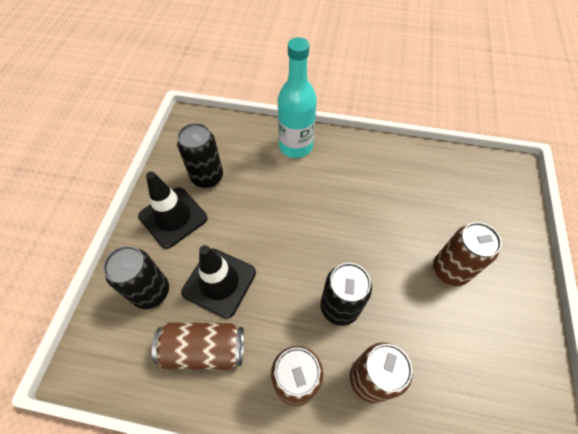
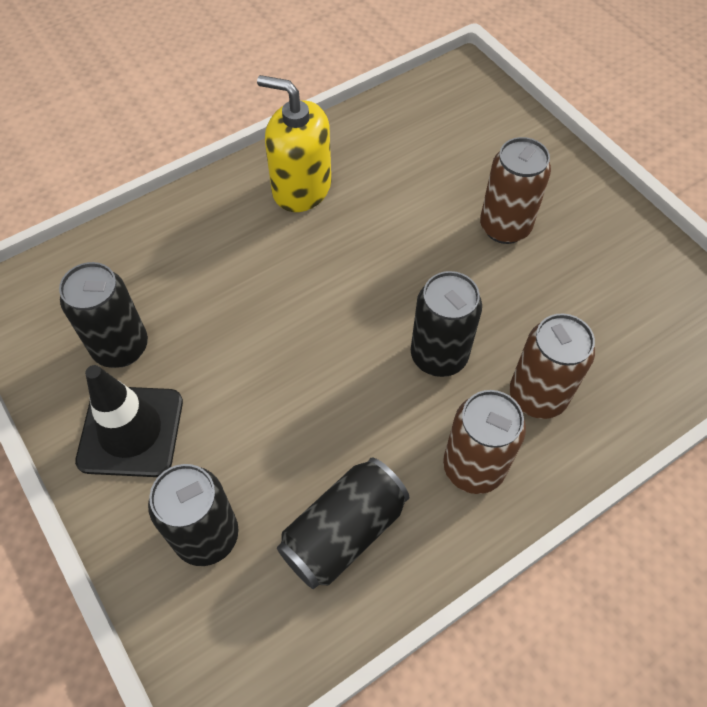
camera: 45 degrees left, 0 degrees up
brown can [152,322,244,370] -> black can [277,457,409,589]
black traffic cone [182,245,256,319] -> none
turquoise bottle [278,37,317,158] -> none
none -> yellow soap dispenser [257,75,331,212]

